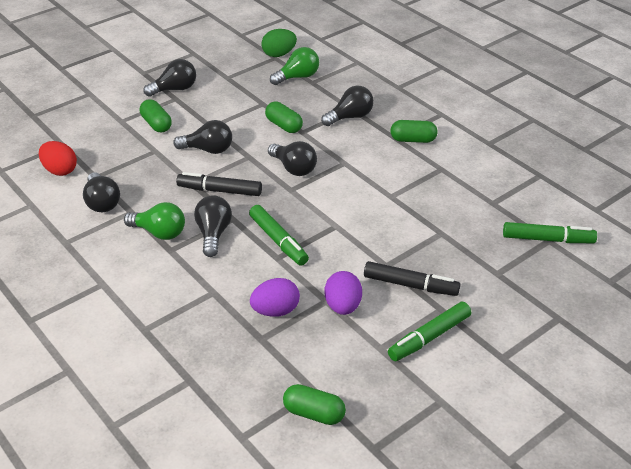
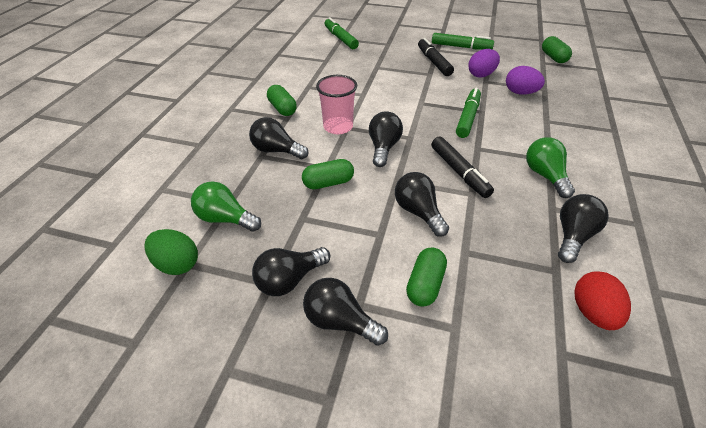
camera: 125 degrees left, 5 degrees up
black light bulb [194,195,232,257] -> black light bulb moved to [252,247,330,296]
green capsule [265,101,303,133] -> green capsule turned 60 degrees clockwise [302,159,354,189]
none -> pink cup [316,75,357,134]

